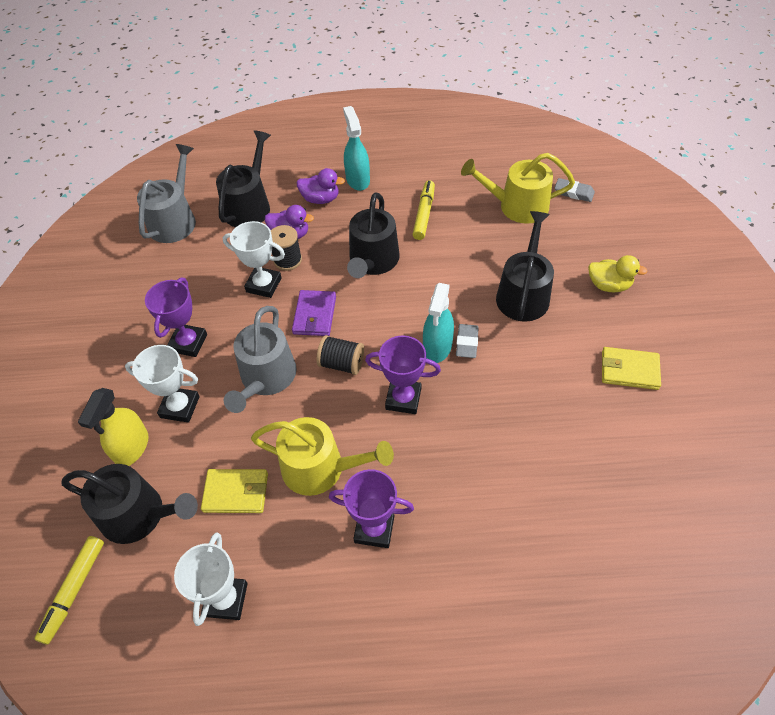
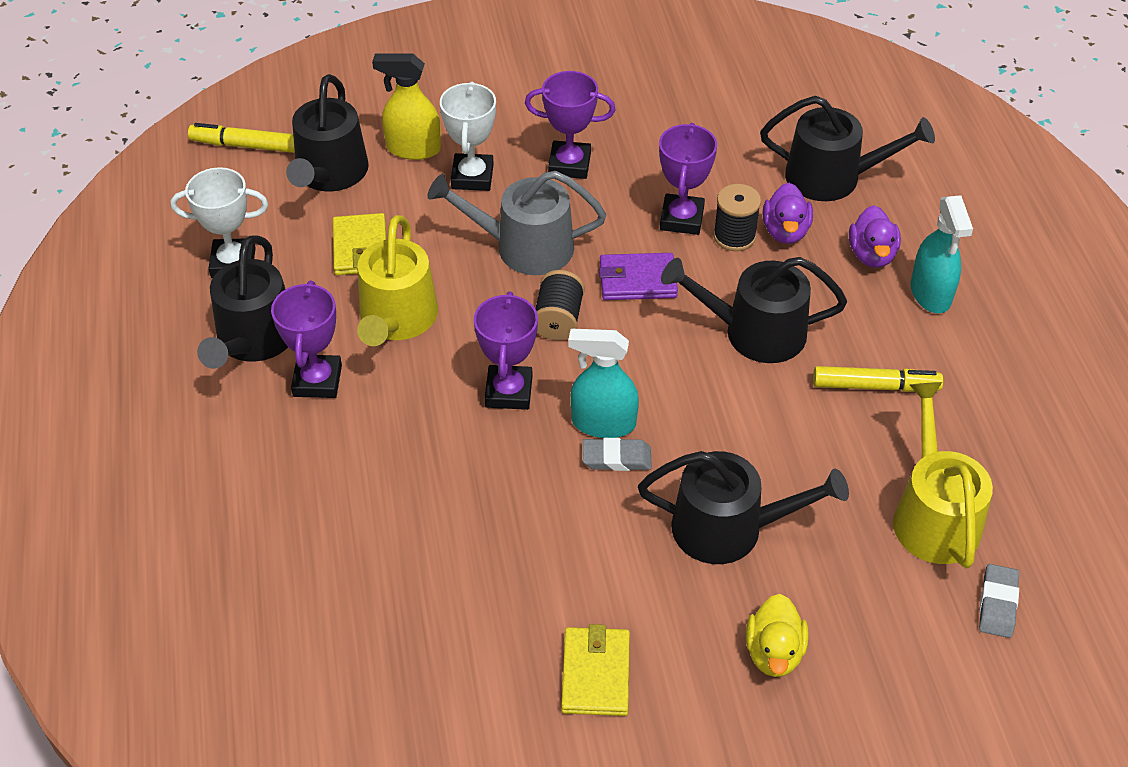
camera: 80 degrees right, 5 degrees down
grey watering can [137,144,196,243] -> none
white trophy [223,221,285,298] -> purple trophy [659,123,717,235]
turquoise spray bottle [343,106,370,191] -> turquoise spray bottle turned 105 degrees clockwise [911,195,973,313]
none -> black watering can [197,236,288,369]

